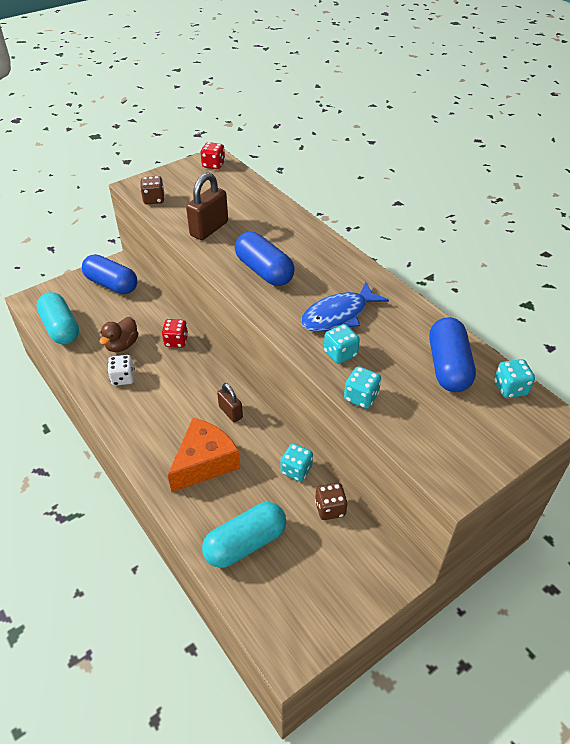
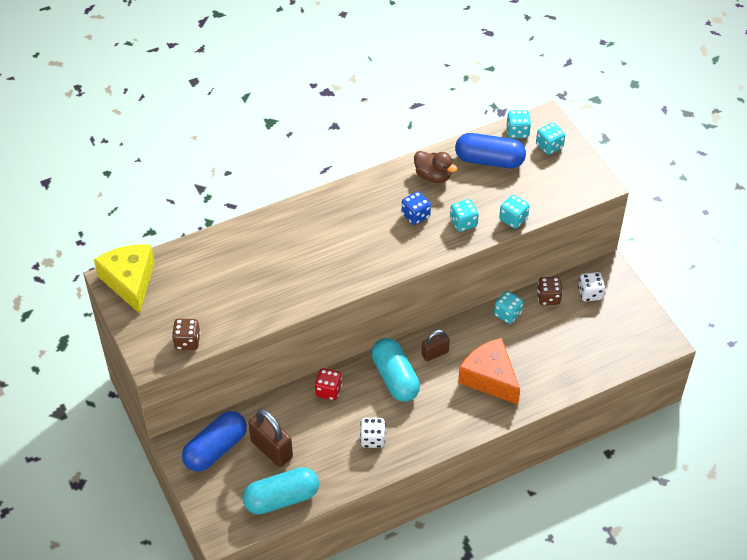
camera: 80 degrees left, 5 degrees up
brown duck [100,317,139,352] -> brown duck moved to [414,151,457,183]
brown padlock [186,173,228,240] -> brown padlock moved to [249,409,293,467]
red dice [201,142,225,169] -> yellow cheese [94,244,155,314]
turquoise capsule [202,502,286,568] -> turquoise capsule moved to [371,338,420,402]
blue capsule [235,232,295,286] -> none
blue fish [301,282,389,332] -> blue dice [402,191,431,225]
none -> turquoise dice [536,123,565,155]
none -> white dice [578,272,605,302]

